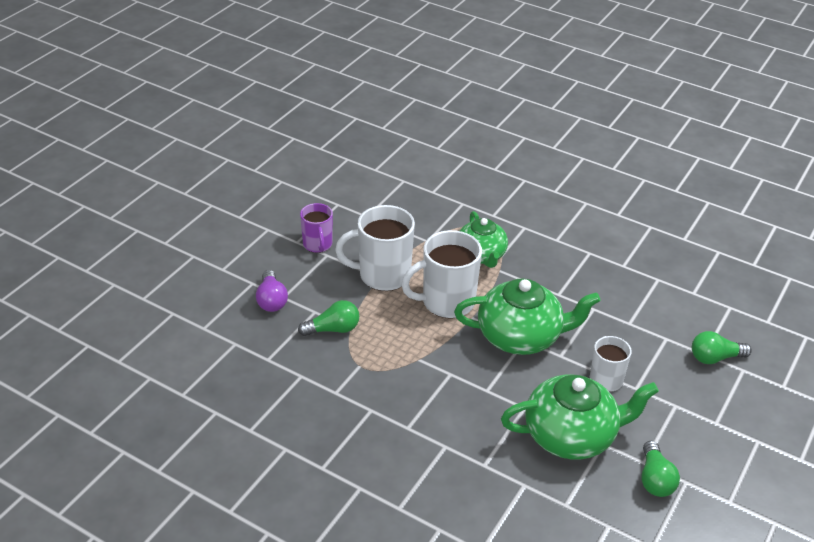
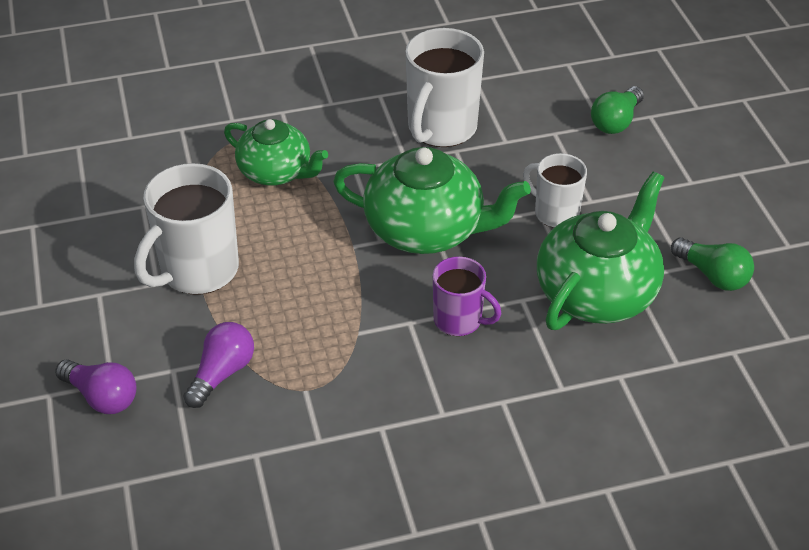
camera: 45 degrees left, 5 degrees up
green light bulb [298,300,359,336] -> purple light bulb [183,322,254,408]
purple mug [300,203,333,253] -> purple mug moved to [433,256,501,336]
white mug [402,230,482,319] -> white mug moved to [405,28,484,147]
green teapot [454,278,601,355] -> green teapot turned 60 degrees clockwise [333,147,531,254]

